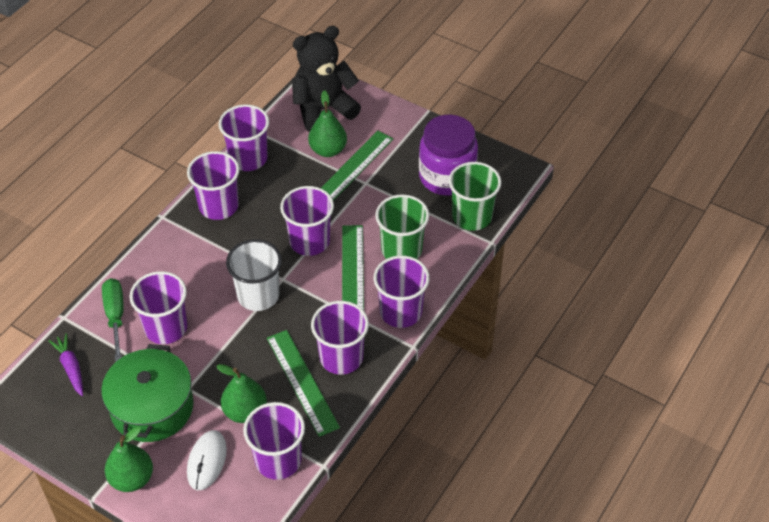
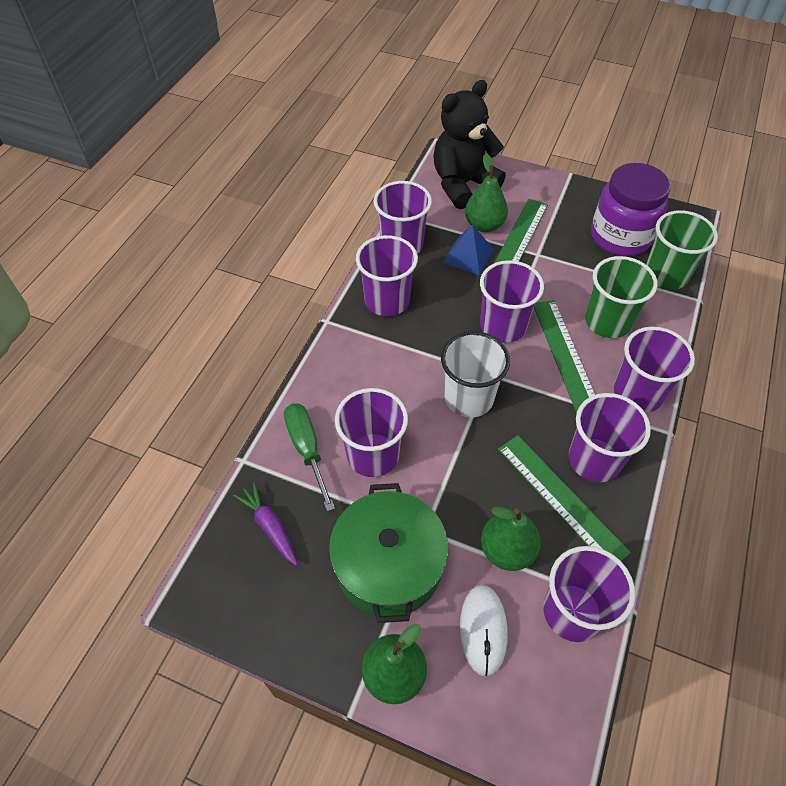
camera: 10 degrees left, 5 degrees up
none -> blue pyramid [443,225,494,275]

